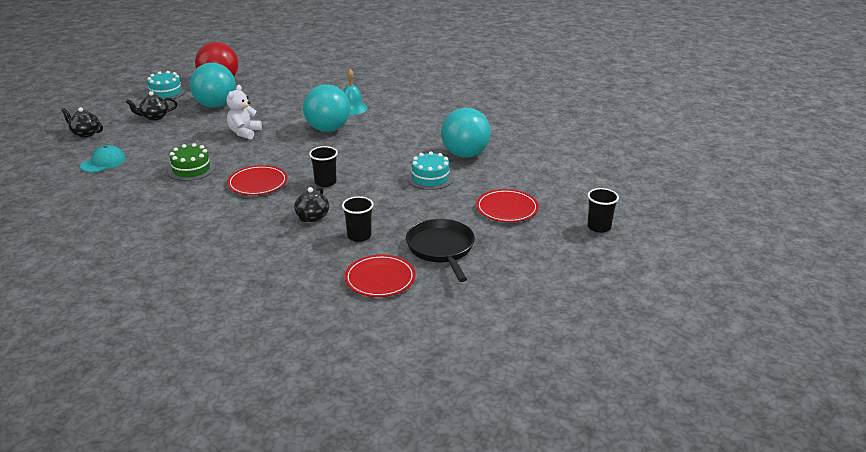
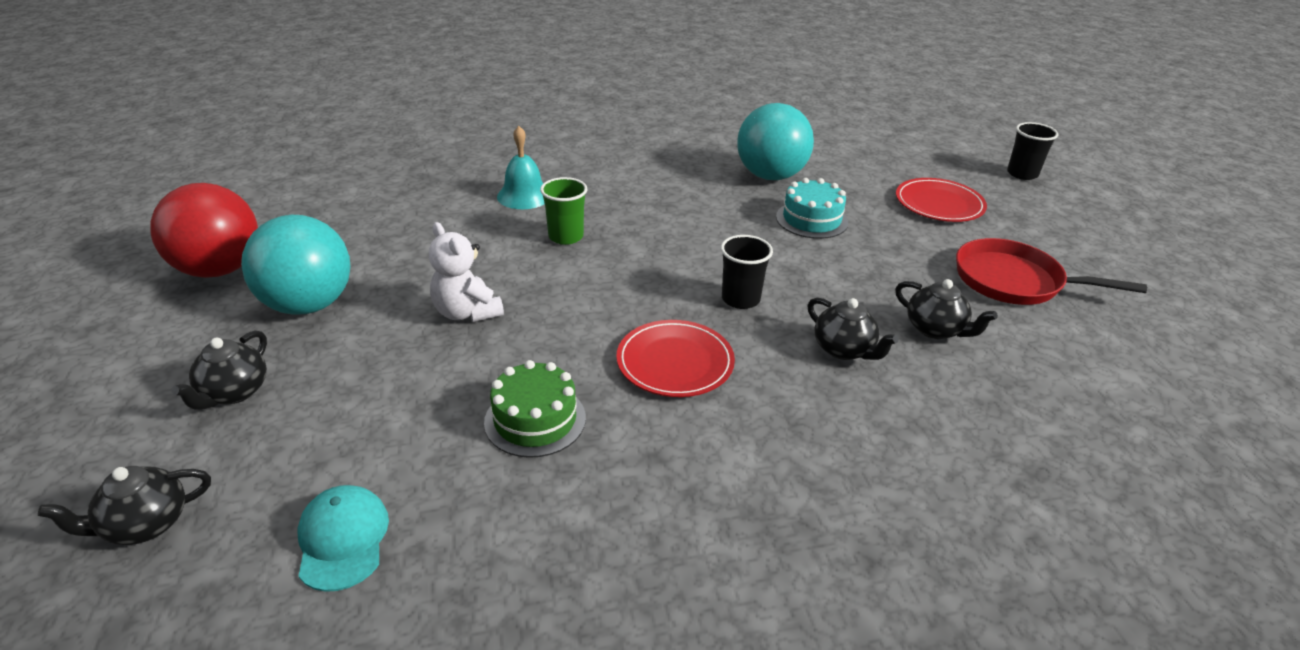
camera: 55 degrees left, 5 degrees up
turquoise cake [146,71,186,101] -> none
turquoise ball [303,84,350,132] -> green cup [540,177,588,245]
black cup [342,196,374,242] -> black teapot [895,279,998,339]
red plate [345,255,416,297] -> none
black pan [406,219,475,282] -> red pan [956,238,1147,305]

